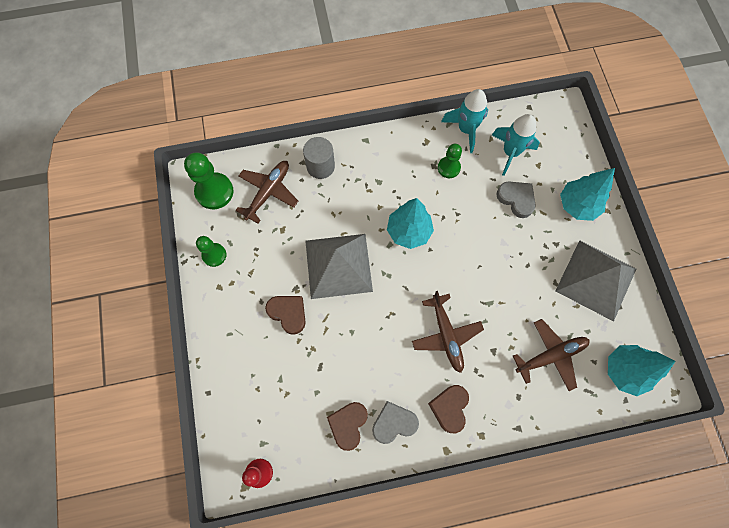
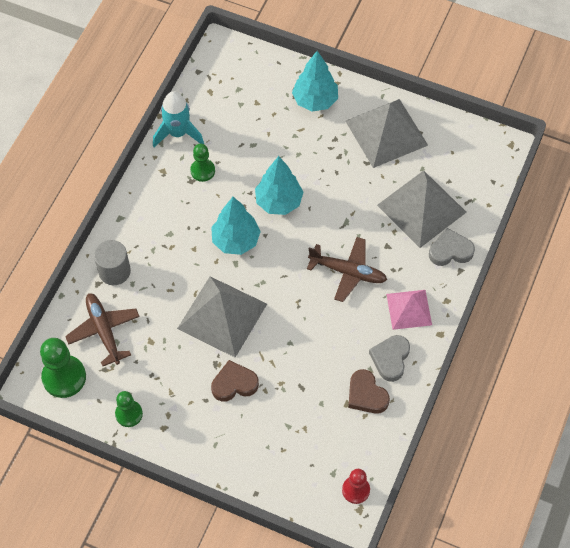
camera: 55 degrees left, 10 degrees down
brown heart [428,385,469,433] -> pink pyramid [386,290,432,330]
turquoise rocket [492,114,540,176] -> none
grey heart [496,182,535,218] -> grey heart moved to [429,228,475,266]
brown plane [513,319,590,391] -> grey pyramid [377,170,467,248]
turquoise tree [608,345,675,396] -> turquoise tree moved to [255,156,303,215]

